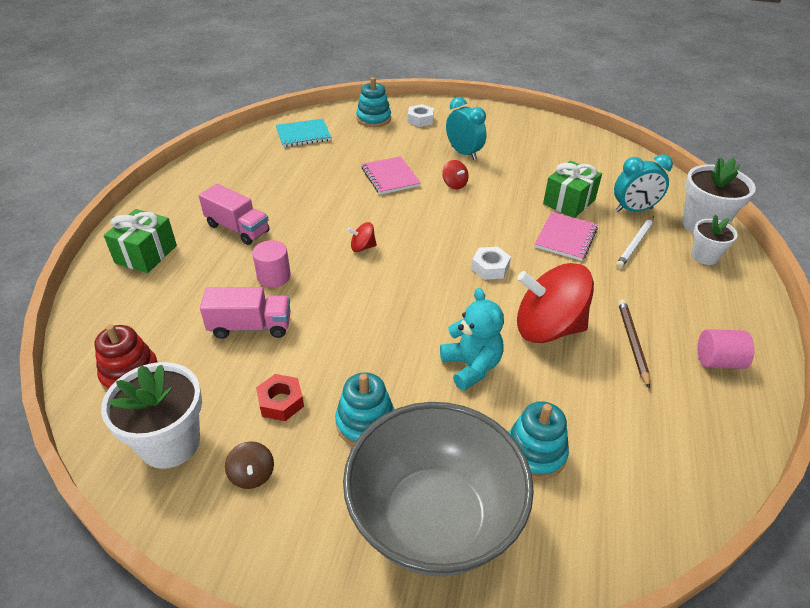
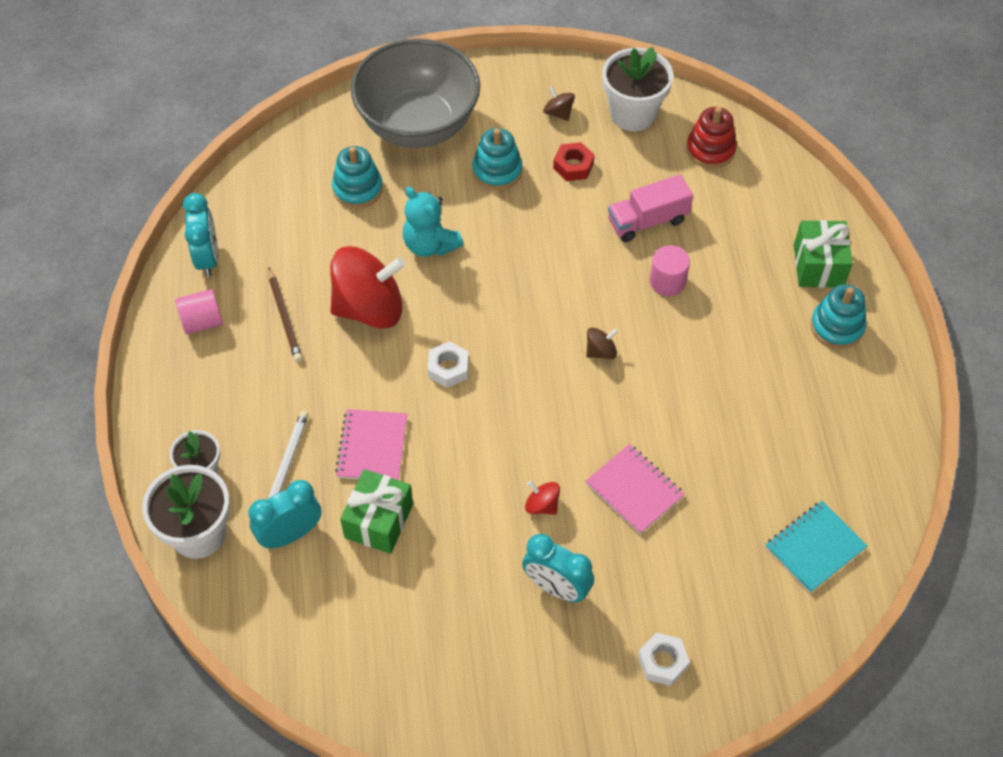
camera: 160 degrees right, 15 degrees up
pink truck [199,184,270,245] -> none
red spinning top [347,222,377,252] -> brown spinning top [586,327,618,359]
turquoise stacking toy [356,77,391,127] -> turquoise stacking toy moved to [810,284,866,349]
none -> turquoise clock [183,193,218,277]

